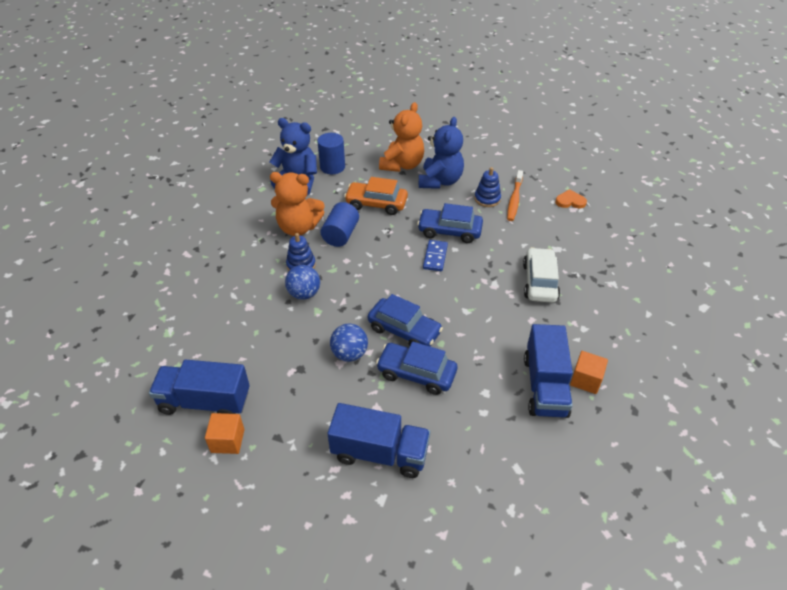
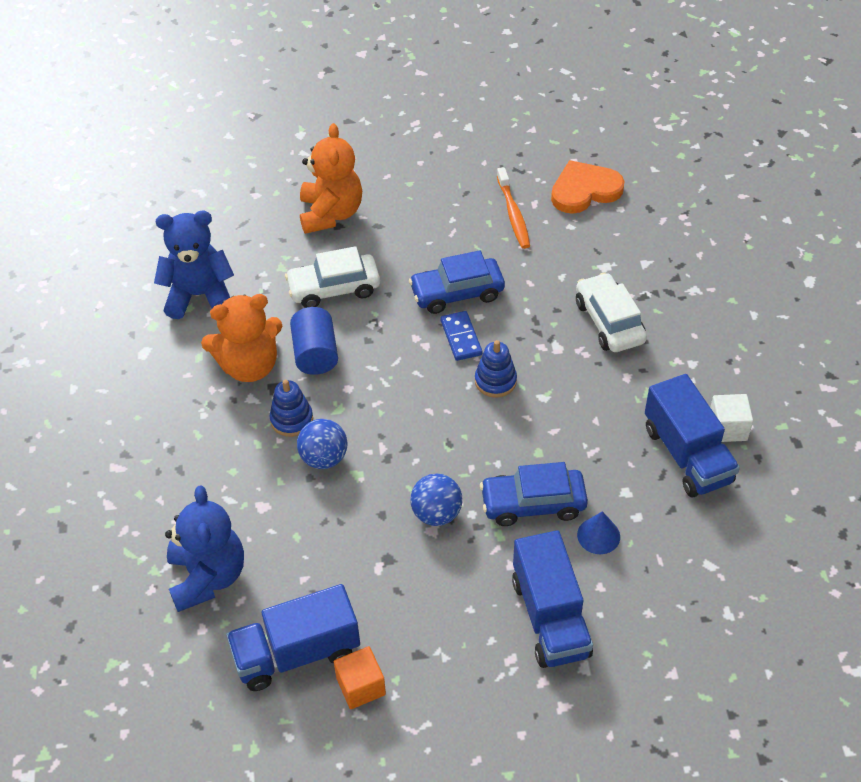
camera: 25 degrees left, 5 degrees up
blue cylinder [317,133,345,174] -> none
blue truck [327,403,430,478] -> blue truck turned 90 degrees clockwise [512,530,593,668]
orange car [344,177,408,215] -> white car [285,246,380,308]
blue car [368,294,443,347] -> none
blue teddy bear [419,117,464,189] -> blue teddy bear moved to [165,485,244,612]
blue stacking toy [474,167,501,207] -> blue stacking toy moved to [475,340,517,398]
orange heart [555,189,587,208] -> orange heart [551,160,624,214], size x1.75
orange cube [570,351,608,394] -> white cube [710,394,753,442]
none -> blue cone [577,511,620,554]

